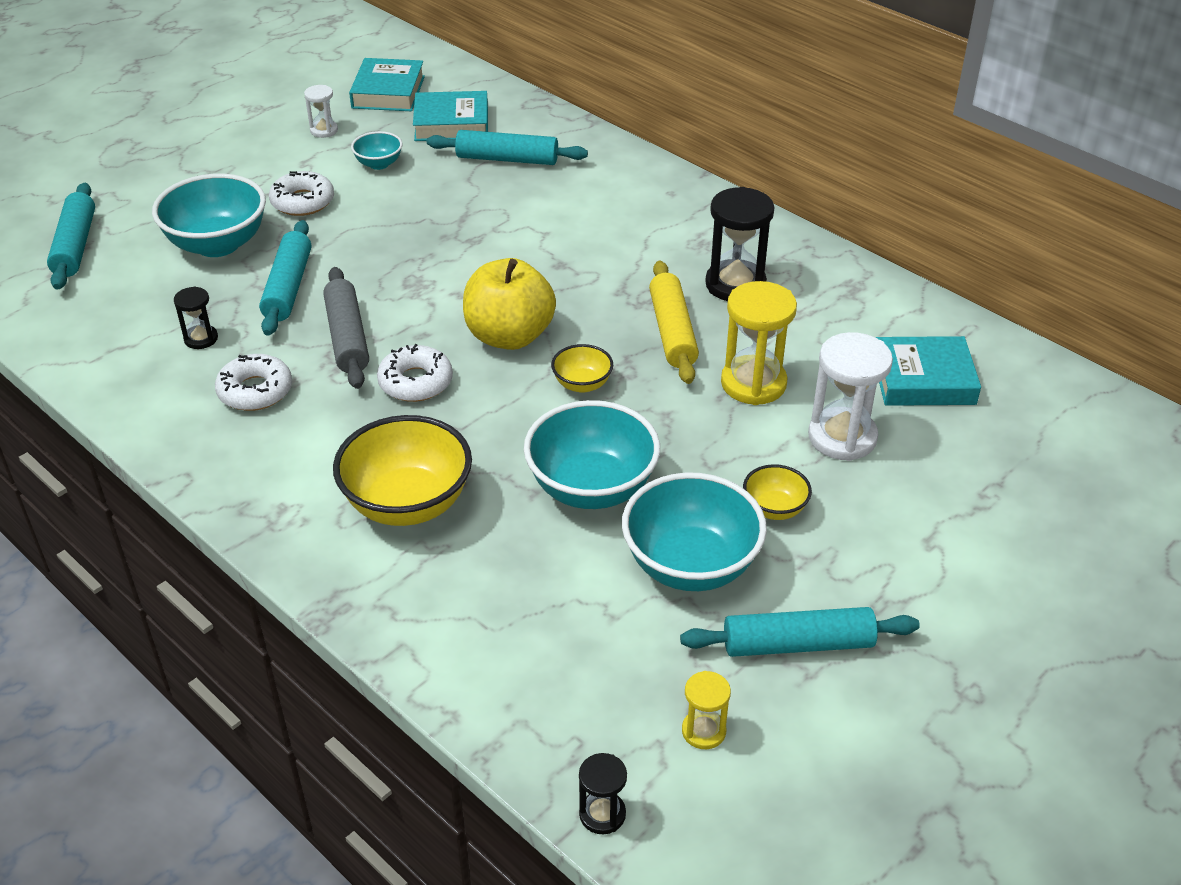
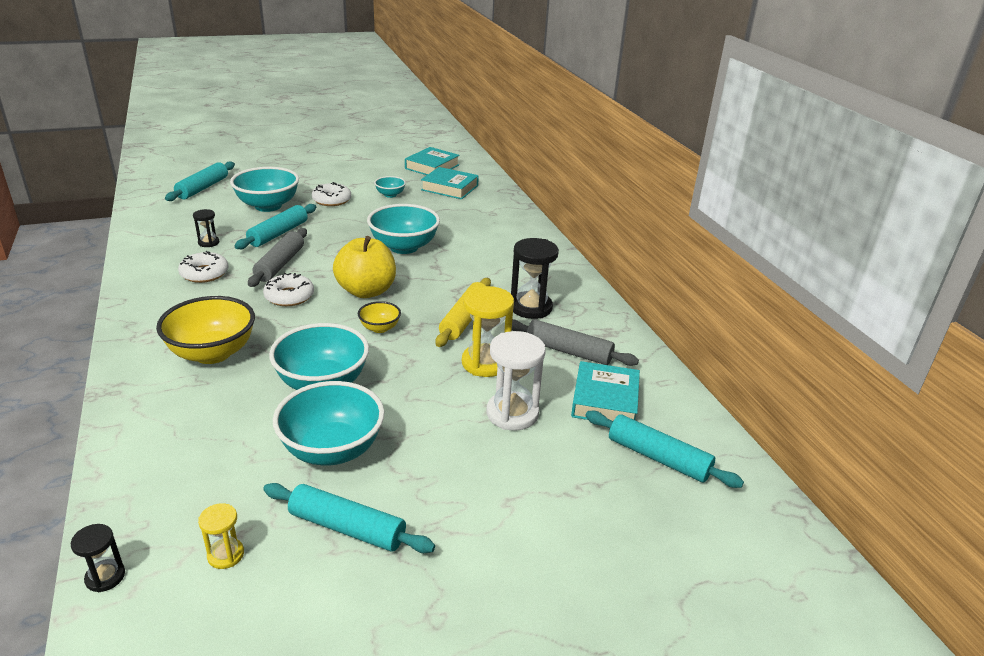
camera: 25 degrees right, 10 degrees down
white hourglass [304,85,338,138] -> none
turquoise rolling pin [427,130,588,165] -> turquoise rolling pin moved to [585,411,744,488]
yellow bowl [743,464,812,520] -> none
turquoise book [875,336,981,406] -> turquoise book turned 75 degrees clockwise [571,361,640,421]
none -> turquoise bowl [367,204,440,254]
none -> grey rolling pin [512,319,639,366]

